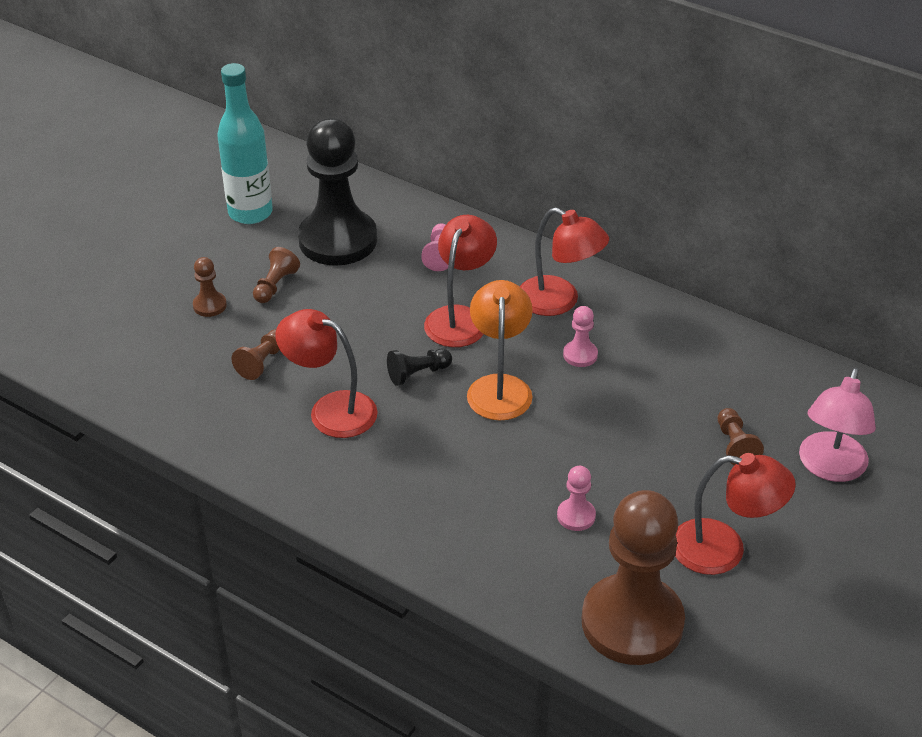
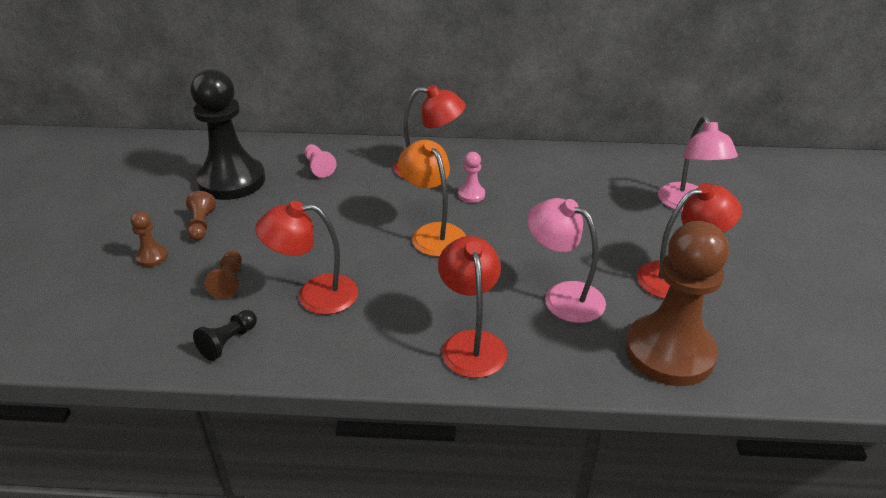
camera: 30 degrees left, 5 degrees down
turquoise bottle [217,63,273,224] -> none
black pawn [387,349,452,386] -> black pawn moved to [193,310,257,361]
red lamp [424,215,497,347] -> red lamp moved to [438,236,507,378]
pink pawn [557,466,596,531] -> pink lamp [527,198,606,323]
brown pawn [718,408,764,465] -> none

